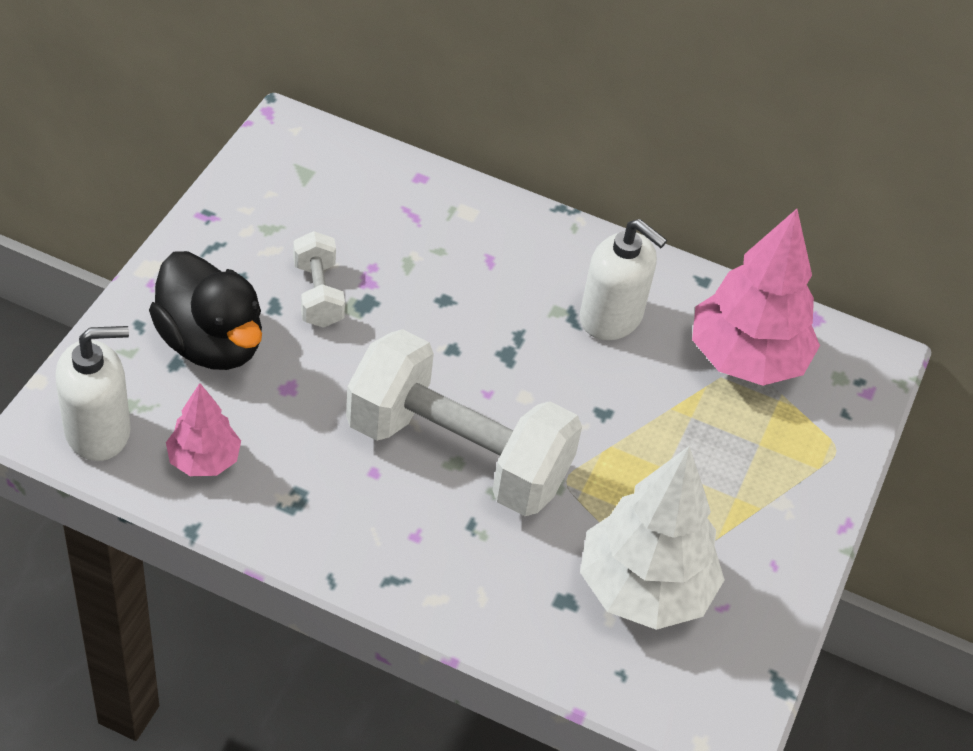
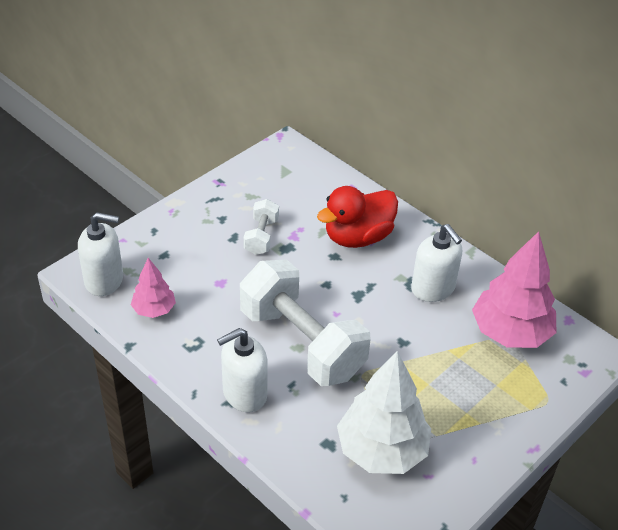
camera: 25 degrees right, 5 degrees down
black duck [149,251,262,370] -> none
none -> white soap dispenser [217,328,268,413]
none -> red duck [317,186,398,248]

